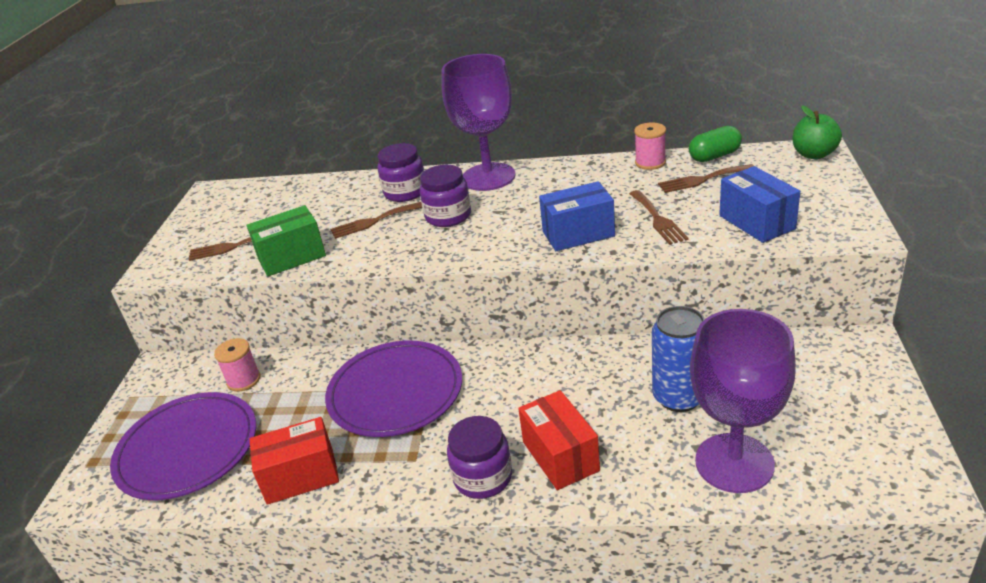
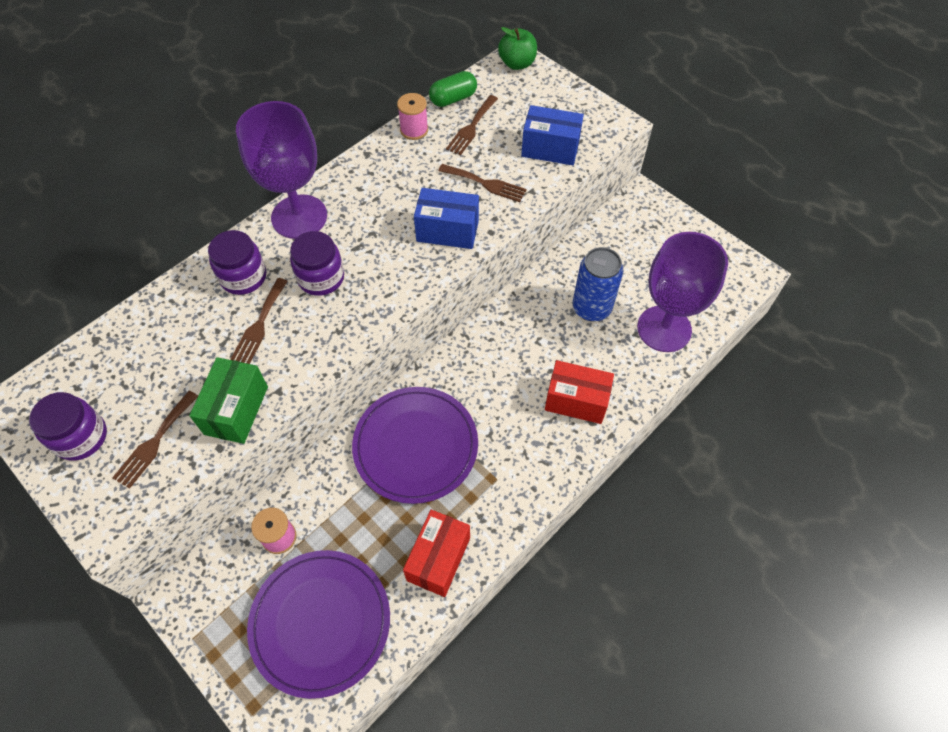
camera: 55 degrees left, 25 degrees up
purple jar [447,416,512,499] -> purple jar moved to [29,392,107,461]
blue box [539,181,615,251] -> blue box turned 75 degrees clockwise [414,188,479,249]
green capsule [689,126,742,162] -> green capsule turned 45 degrees clockwise [429,71,477,107]

